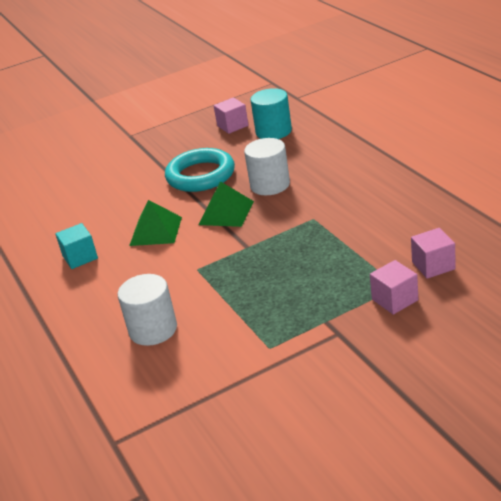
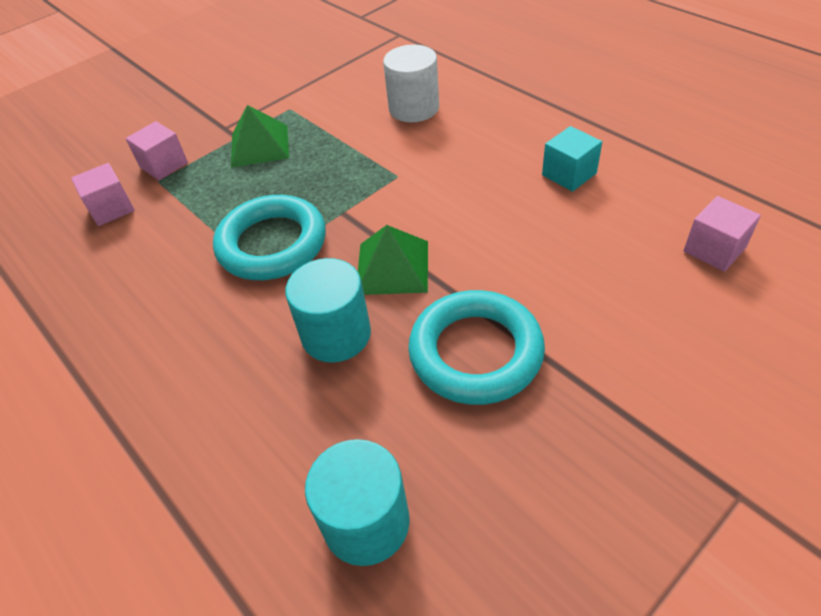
camera: 165 degrees right, 15 degrees up
green pyramid [129,200,182,246] -> green pyramid moved to [231,105,289,168]
pink cube [214,97,249,134] -> pink cube moved to [684,196,761,272]
white cylinder [244,138,290,195] -> turquoise cylinder [285,258,371,363]
none -> turquoise ring [213,195,326,280]

